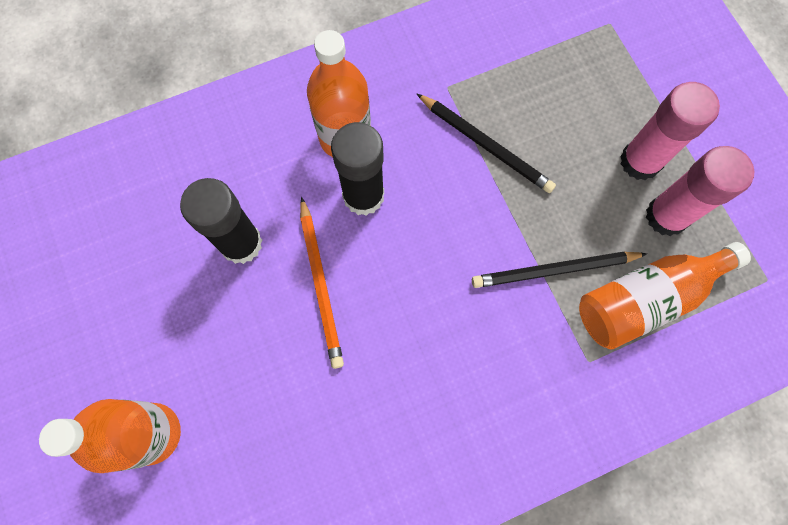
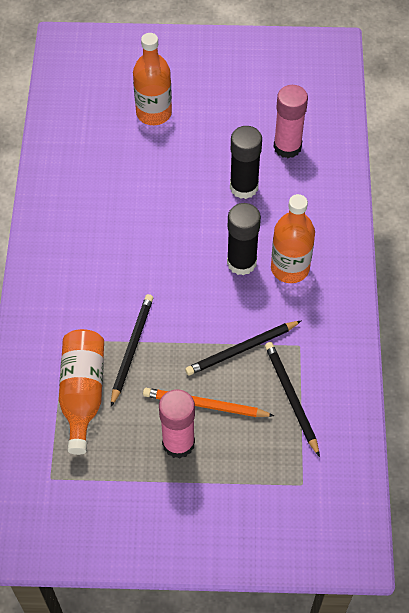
camera: 115 degrees right, 15 degrees down
orange pencil [300,197,344,369] -> orange pencil moved to [143,388,274,417]
pink glue stick [646,146,754,236] -> pink glue stick moved to [274,85,308,158]
none -> black pencil [265,342,320,457]

